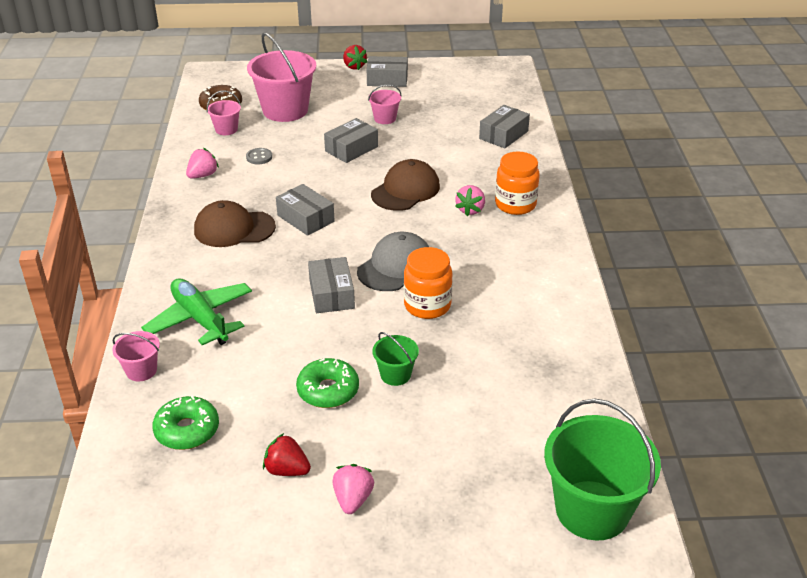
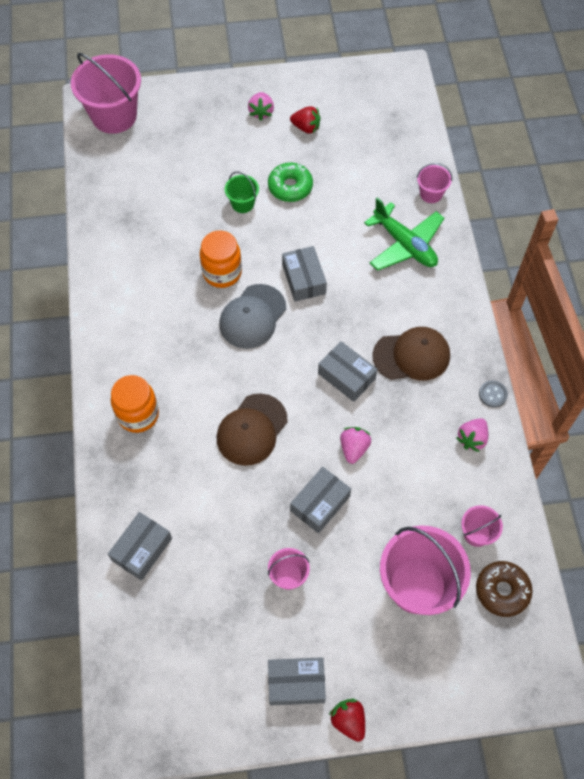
camera: 175 degrees right, 25 degrees up
green donut [152,396,219,450] -> none
grey button [246,148,272,165] -> grey button moved to [479,381,508,408]
pink strawberry [455,185,485,216] -> pink strawberry moved to [340,427,371,464]
green bucket [544,399,661,540] -> pink bucket [71,53,141,134]

